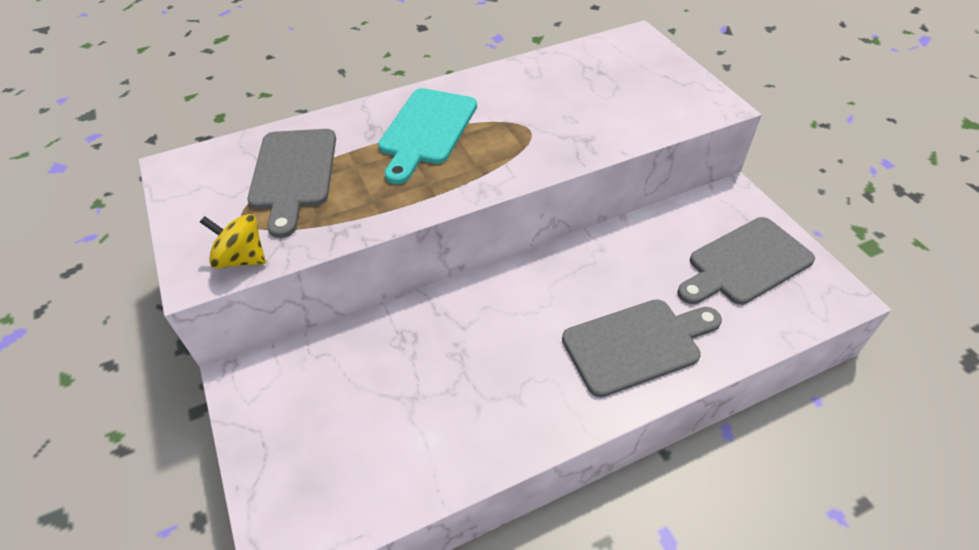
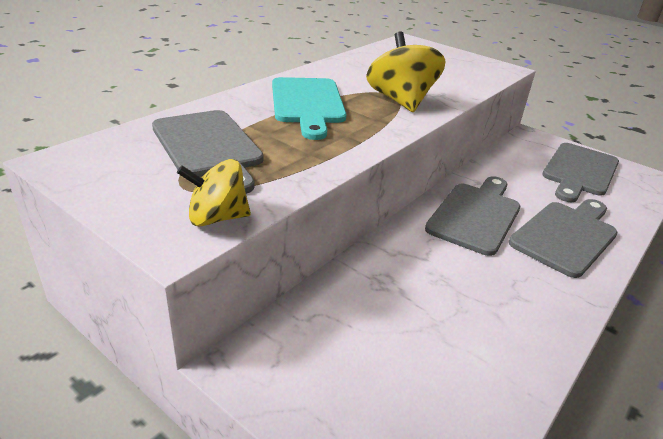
camera: 30 degrees left, 15 degrees down
none -> yellow spinning top [366,31,445,112]
none -> grey cutting board [425,176,521,256]

